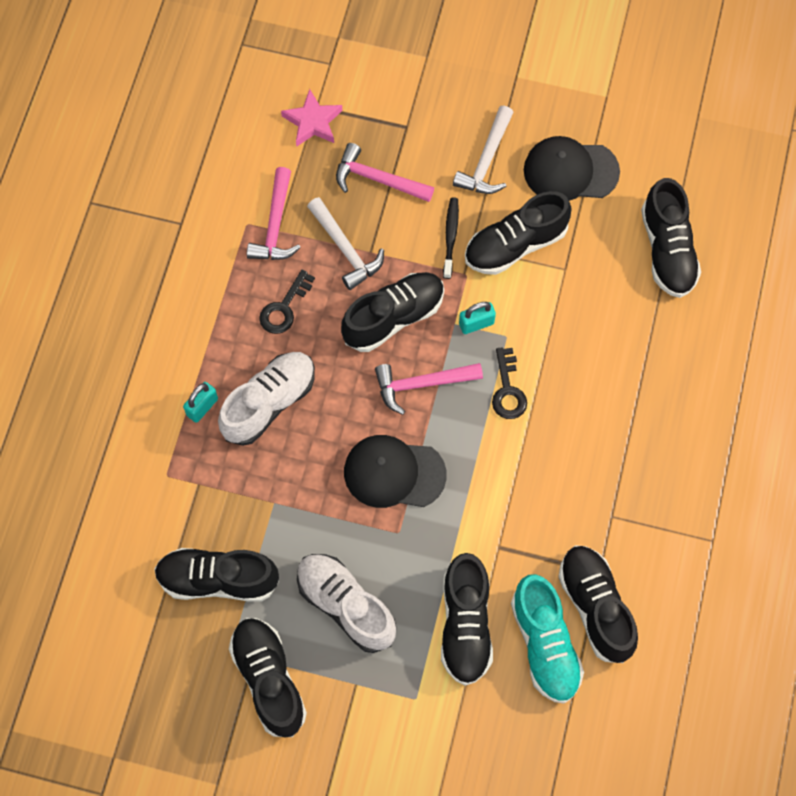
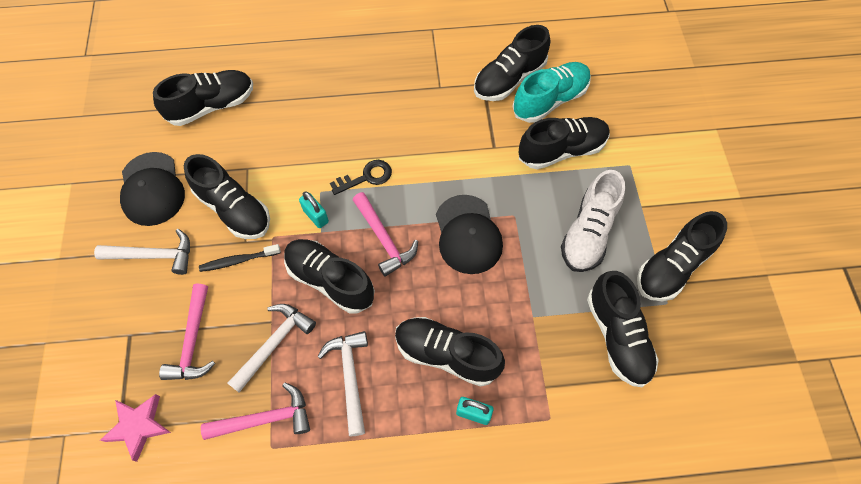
camera: 110 degrees left, 5 degrees down
white shoe [218,352,315,446] -> black shoe [395,317,505,387]
black key [259,269,315,334] -> white hammer [317,331,368,436]

